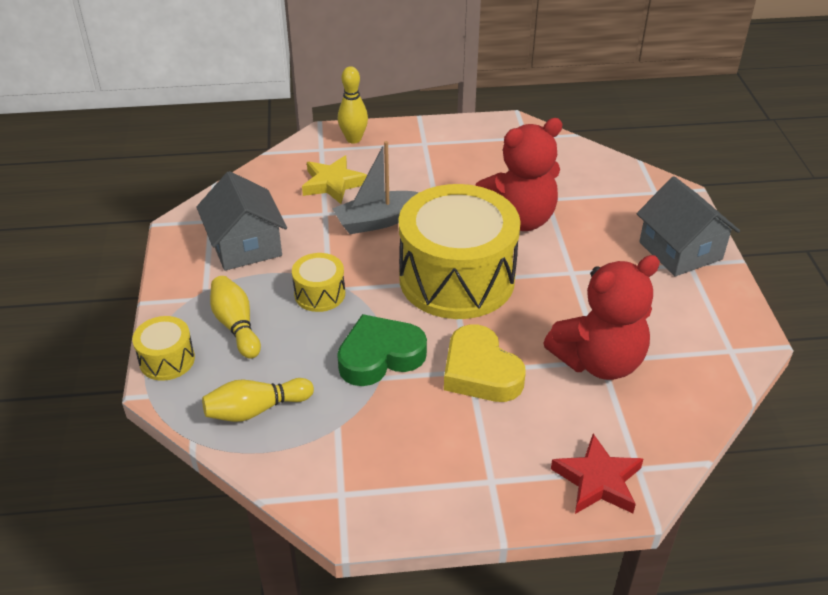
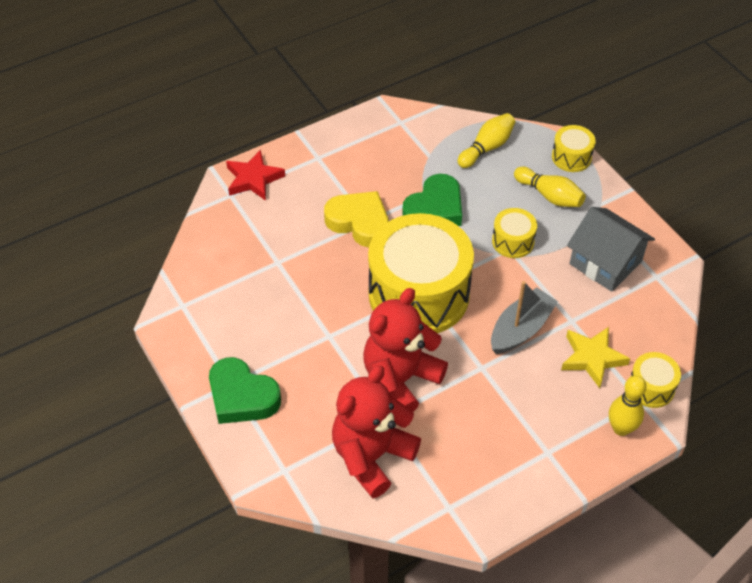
camera: 155 degrees right, 10 degrees up
red teddy bear [543,255,660,380] -> red teddy bear moved to [332,365,421,498]
grey house [637,176,740,277] -> green heart [209,357,281,424]
none -> yellow drum [630,352,681,408]

